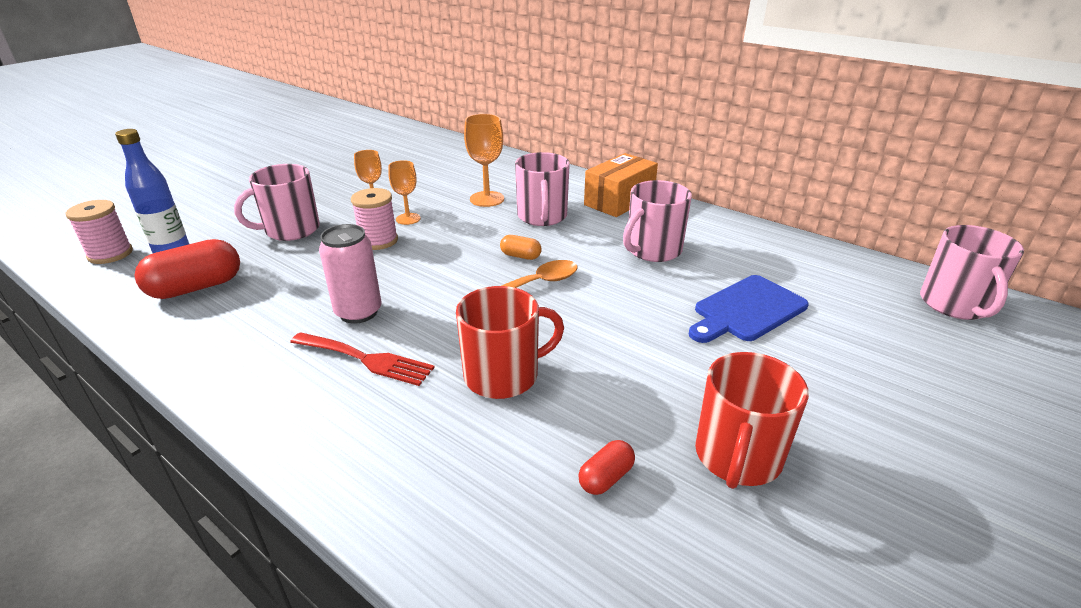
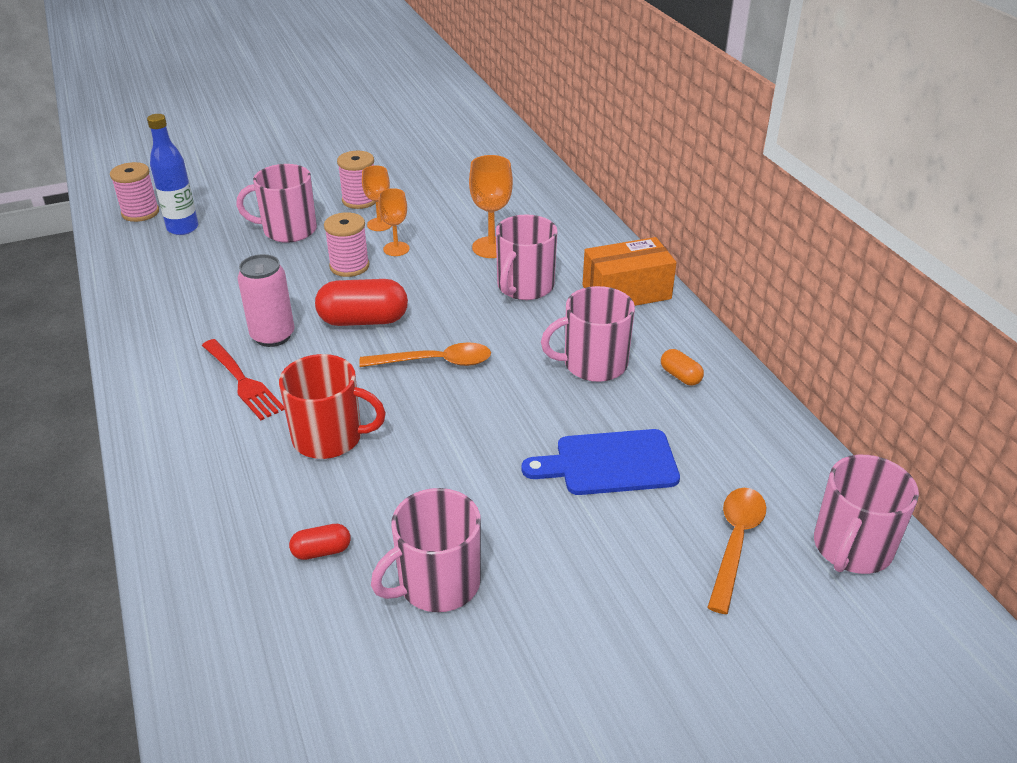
camera: 30 degrees right, 5 degrees up
red capsule [134,239,240,299] -> red capsule moved to [315,279,408,326]
orange capsule [500,235,542,260] -> orange capsule moved to [661,349,704,386]
red mug [695,352,809,489] -> pink mug [371,488,481,612]
none -> pink spool [337,151,376,209]
none -> orange spoon [707,488,766,614]

